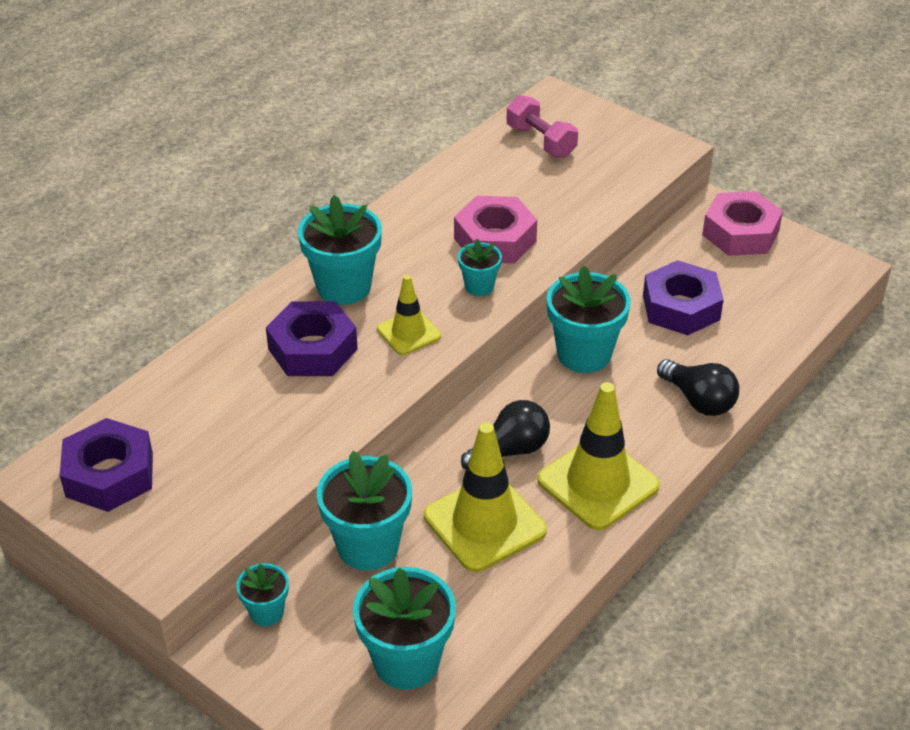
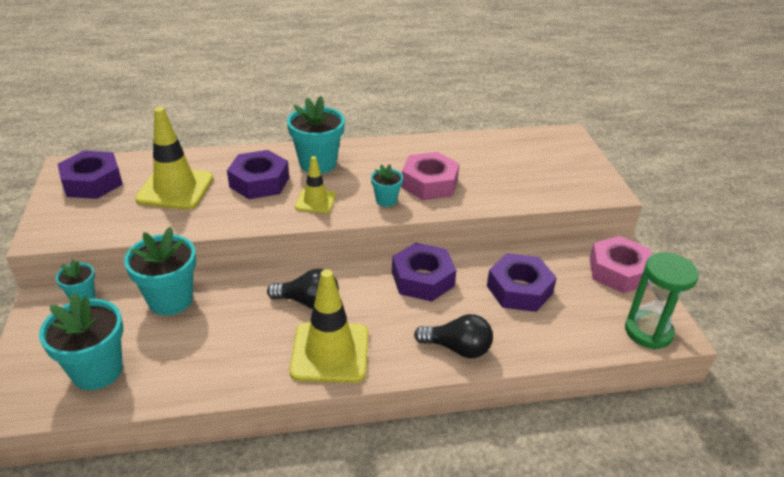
camera: 40 degrees right, 5 degrees down
yellow traffic cone [424,422,547,572] -> yellow traffic cone moved to [135,107,213,210]
pink dumbbell [507,95,578,158] -> none
turquoise flower pot [547,265,631,373] -> purple nut [392,243,456,302]
black light bulb [657,359,739,416] -> black light bulb turned 75 degrees counterclockwise [414,314,493,358]
none -> green hourglass [625,252,699,350]

